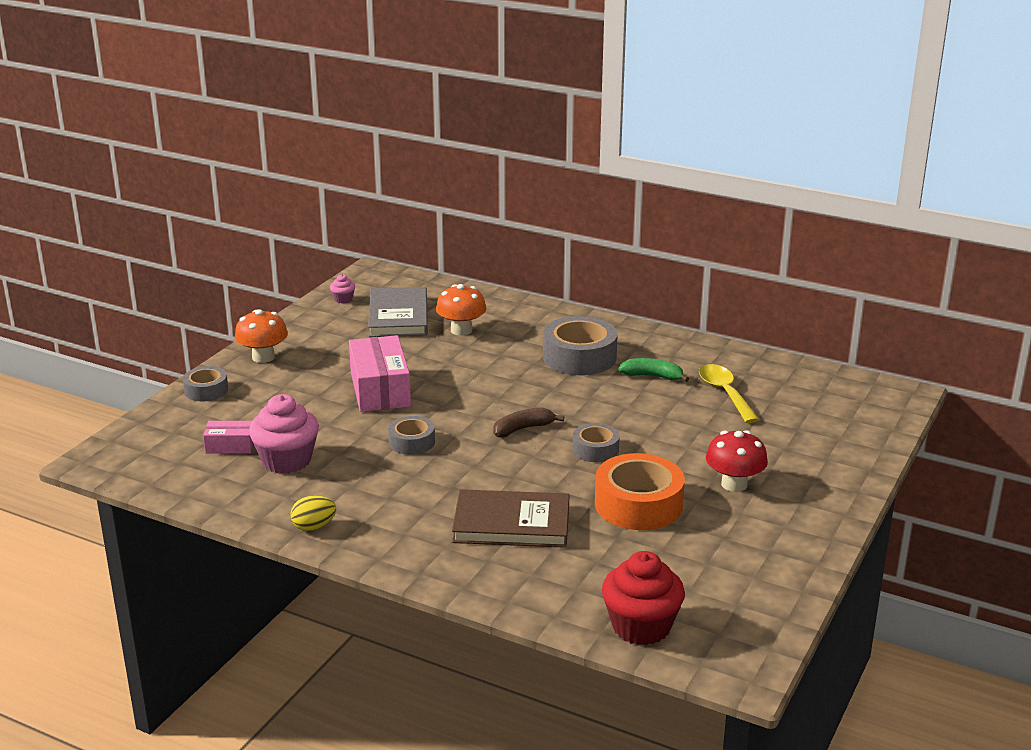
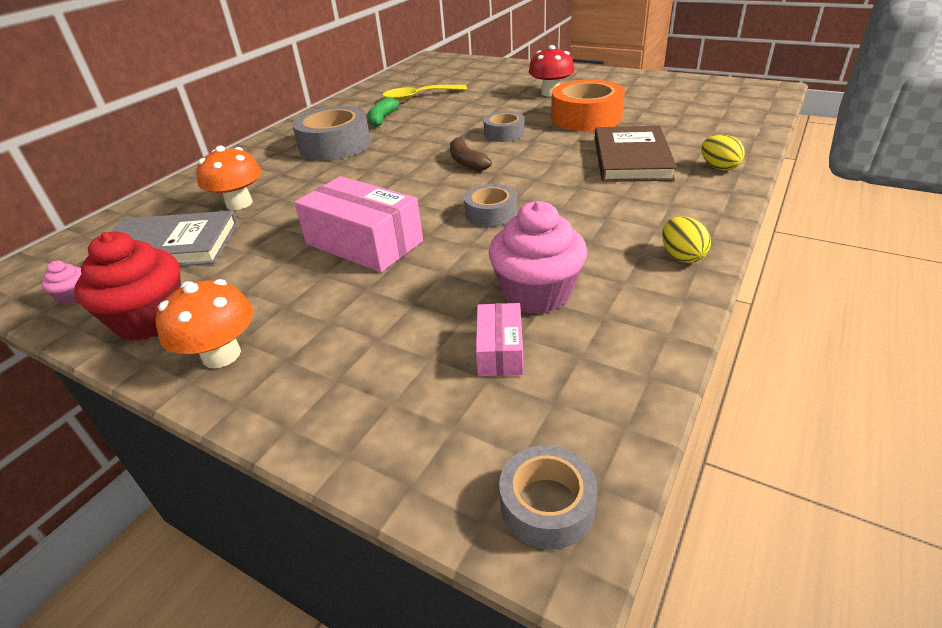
camera: 85 degrees left, 10 degrees up
grey tape [183,366,228,401] -> grey tape moved to [499,445,597,550]
pink box [349,335,411,412] -> pink box turned 45 degrees clockwise [294,176,423,272]
red cupcake [602,551,685,645] -> red cupcake moved to [74,231,181,341]
none -> yellow egg [701,135,745,171]

